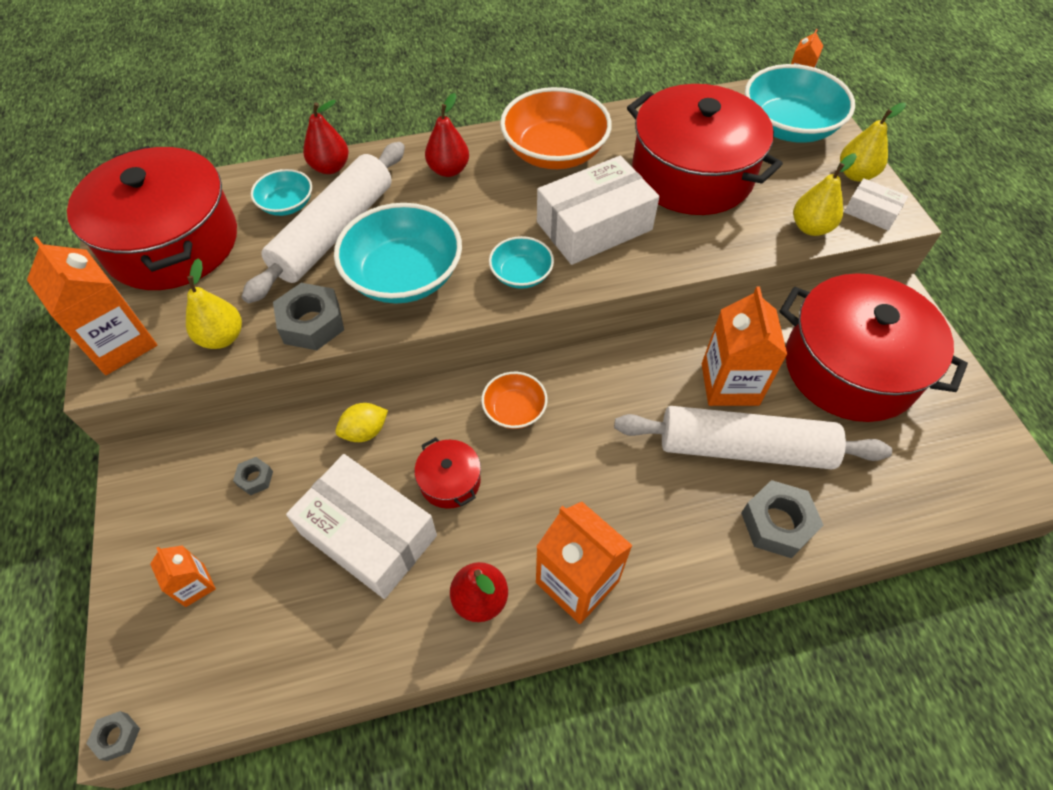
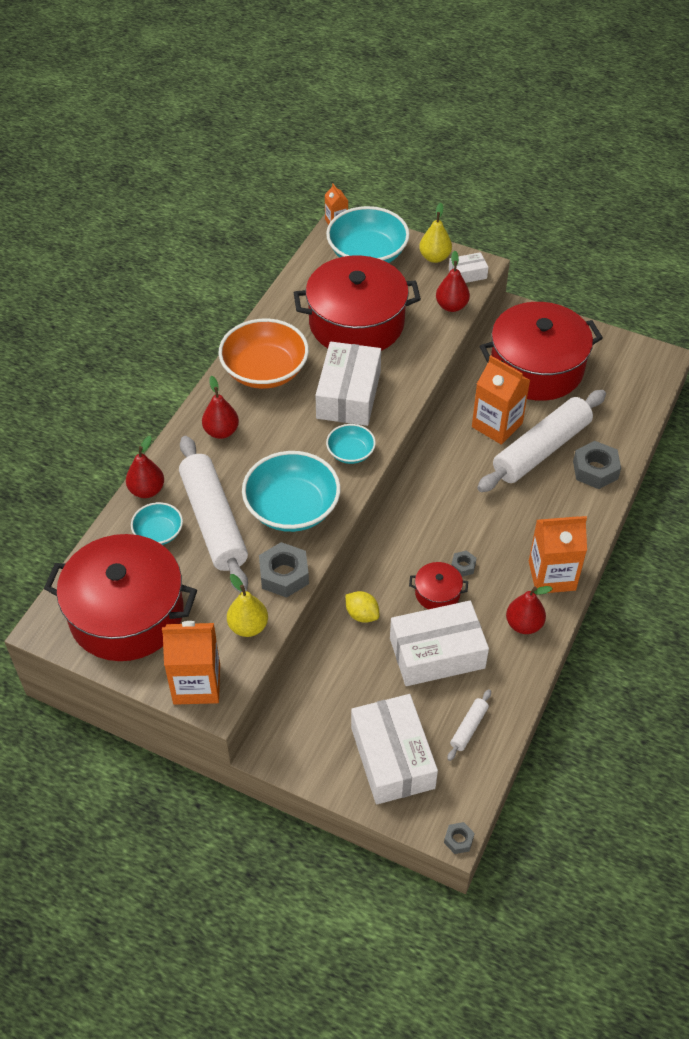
camera: 50 degrees left, 5 degrees down
orange carton [150,545,216,607] -> white box [351,694,438,805]
grey nut [233,457,273,495] -> grey nut moved to [451,550,477,577]
yellow lemon [335,403,388,442] -> yellow lemon turned 60 degrees counterclockwise [345,591,379,623]
orange bowl [481,372,548,429] -> none
yellow pear [793,154,857,236] -> red pear [436,251,470,312]
none -> white rolling pin [447,689,491,761]

